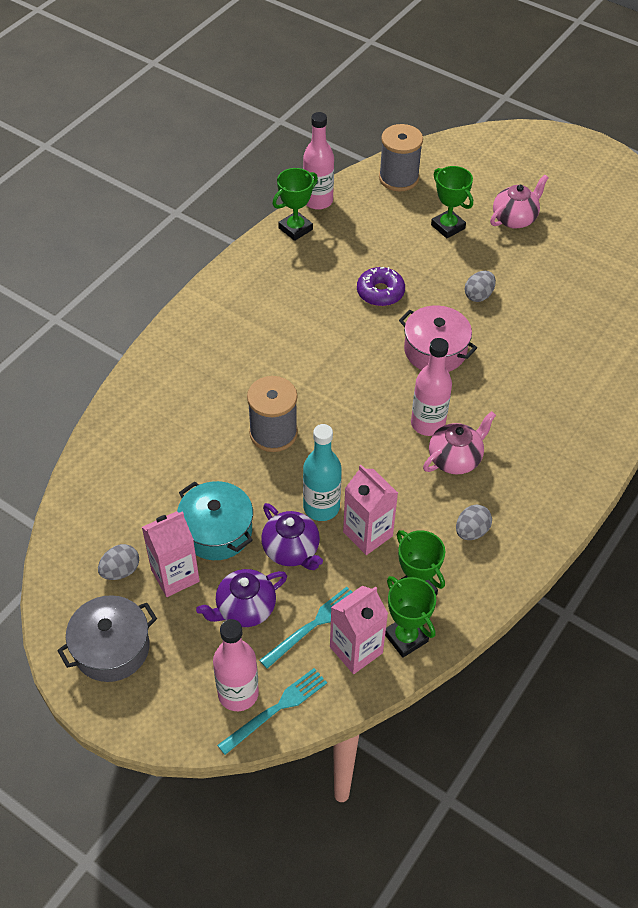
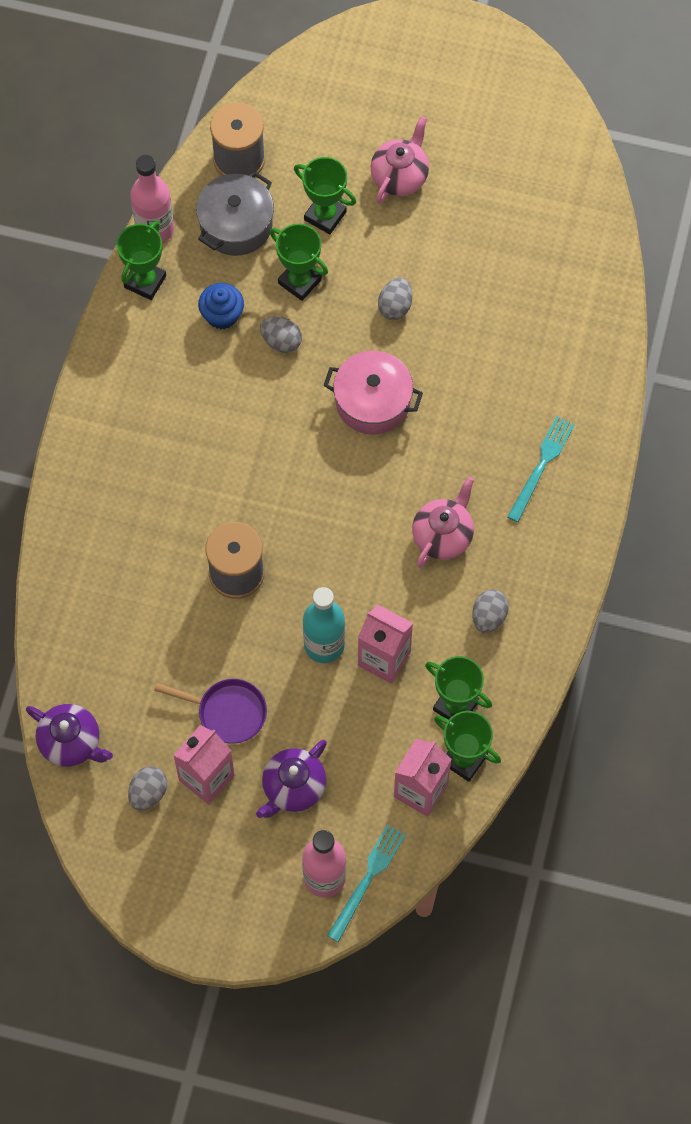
camera: 20 degrees left, 15 degrees up
grey pot [57,595,157,682] -> grey pot moved to [196,172,274,256]
turquoise pot [177,481,253,560] -> purple pan [154,679,267,744]
turquoise fork [259,587,352,669] -> turquoise fork moved to [507,416,575,522]
purple teapot [261,503,323,570] -> purple teapot moved to [26,704,113,767]
purple donut [357,267,405,306] -> grey egg [260,316,302,353]
pink bottle [411,338,452,436] -> none
none -> blue cupcake [198,283,244,329]
none -> green trophy [270,224,328,301]

